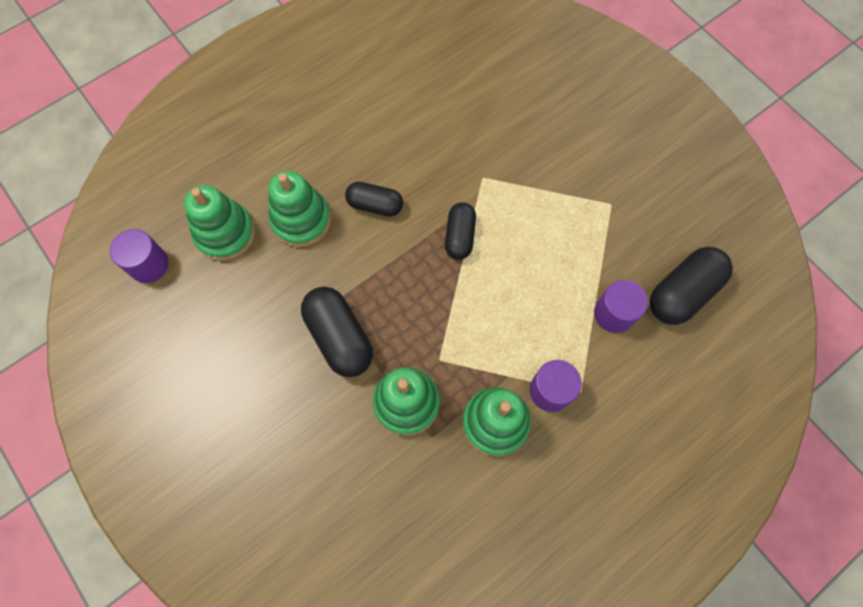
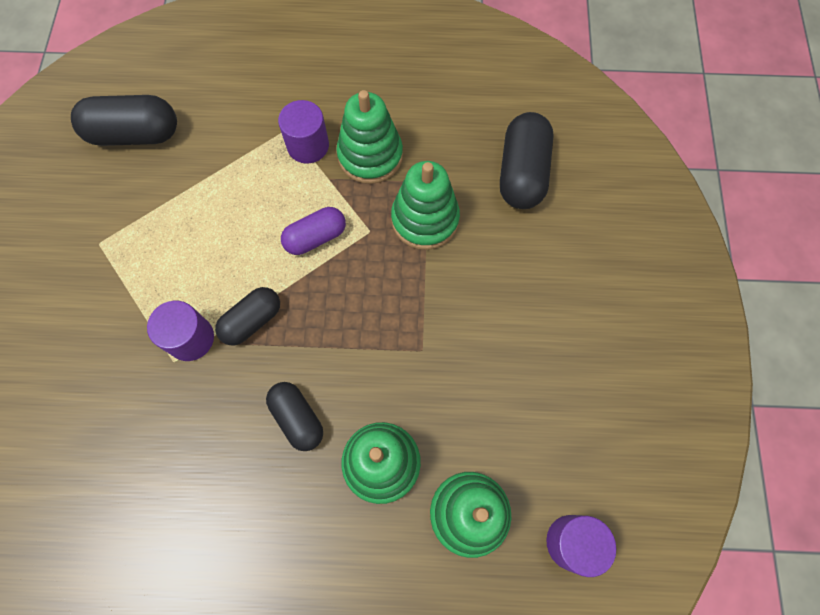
camera: 140 degrees left, 0 degrees up
black capsule [301,287,373,377] -> black capsule moved to [500,112,554,209]
purple cylinder [594,280,648,333] -> purple cylinder moved to [147,301,214,361]
none -> purple capsule [281,207,346,255]

